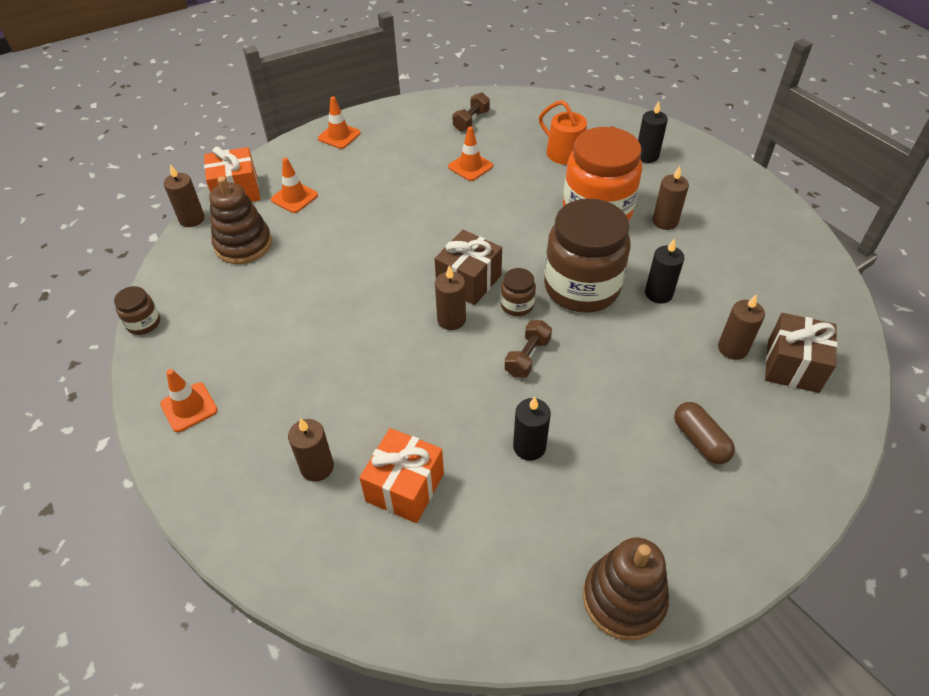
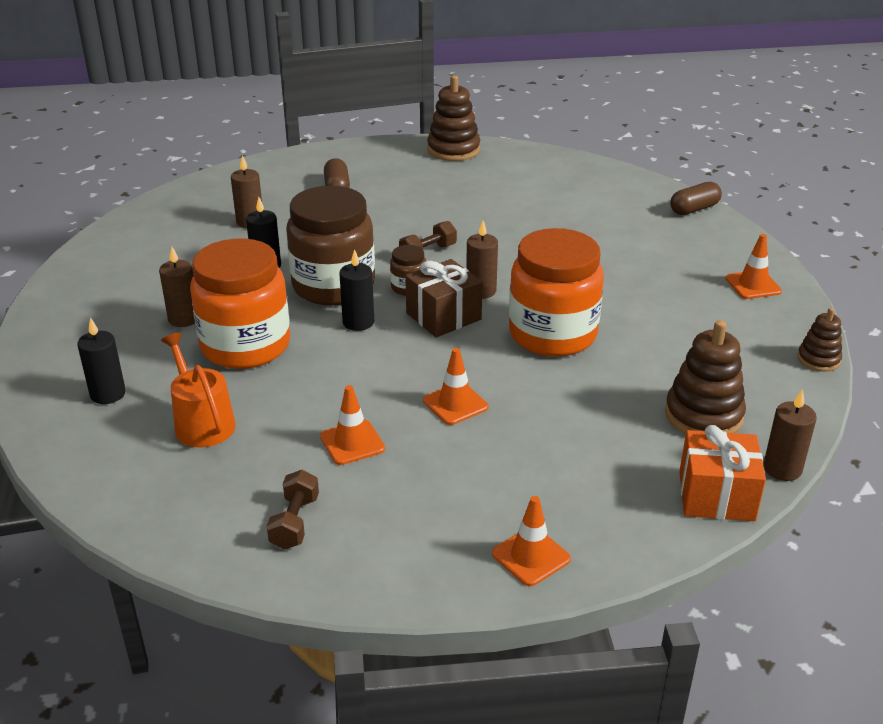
camera: 160 degrees left, 15 degrees down
brown jar [114,286,160,335] -> brown stacking toy [797,308,842,372]
orange traffic cone [271,158,318,213] -> orange traffic cone moved to [423,348,488,425]
brown candle [288,418,334,482] -> none
orange gift [359,428,444,523] -> none
brown dumbbell [452,92,490,131] -> brown dumbbell turned 45 degrees counterclockwise [267,470,319,550]
black candle [513,397,551,461] -> black candle moved to [339,249,374,331]
brown gift [765,313,837,393] -> none
none -> orange jar [509,228,604,357]
none -> brown capsule [670,182,722,215]

